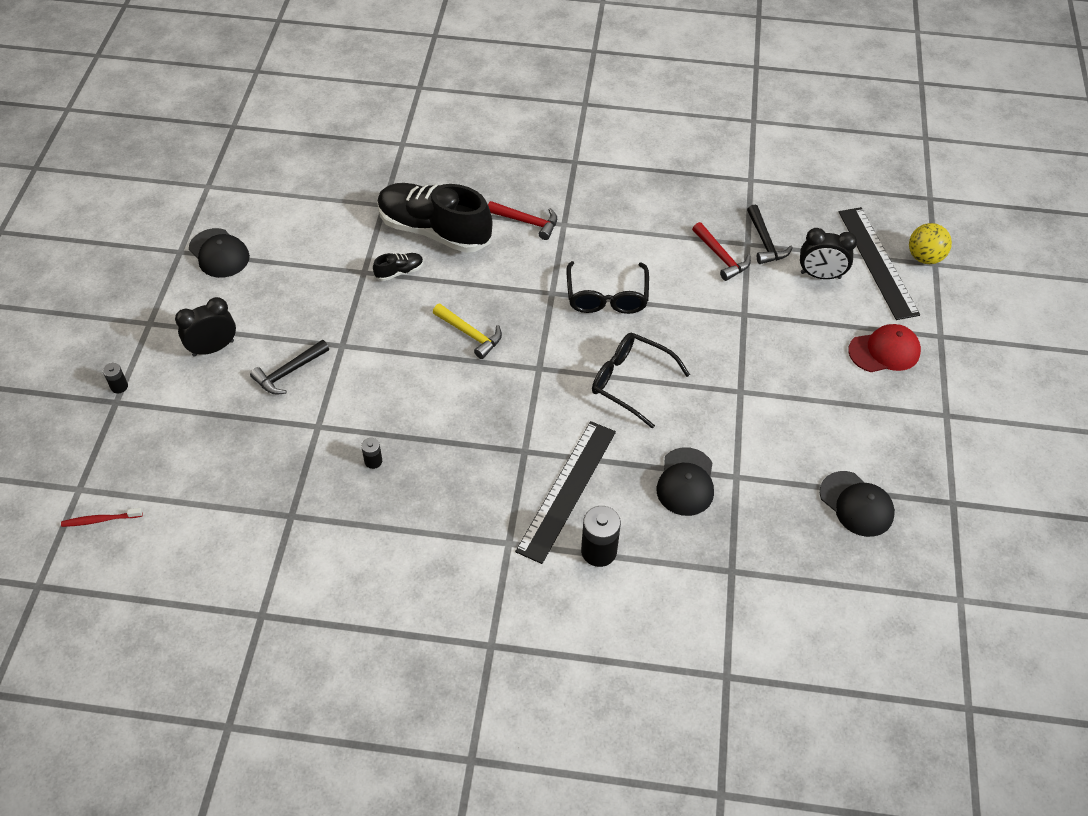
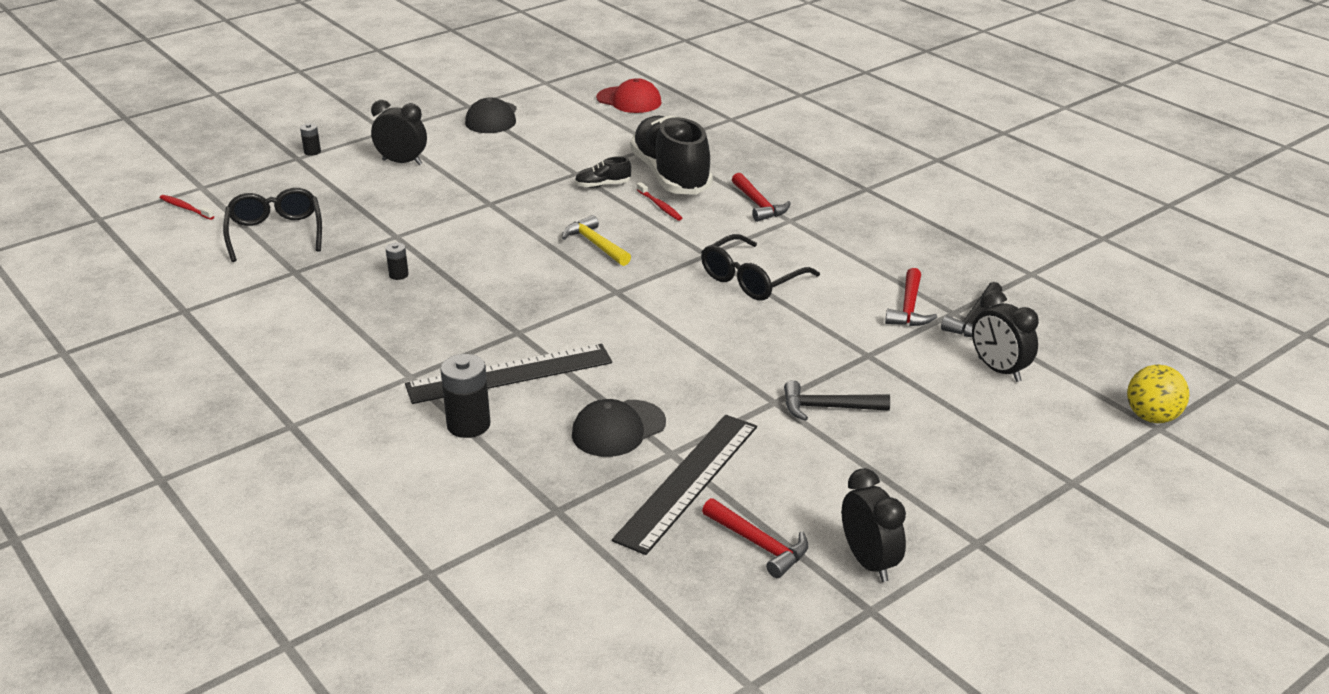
camera: 45 degrees right, 20 degrees down
black hammer [250,340,329,395] -> black hammer moved to [784,380,890,421]
black shoe [373,253,423,281] -> black shoe turned 150 degrees clockwise [575,156,631,188]
yellow hammer [433,304,502,359] -> yellow hammer turned 150 degrees clockwise [562,215,631,266]
black glasses [592,333,690,428] -> black glasses moved to [223,188,322,262]
black cap [820,471,895,537] -> red hammer [702,498,808,578]
black ruler [839,207,920,320] -> black ruler moved to [612,415,757,555]
red cap [848,324,921,372] -> red cap moved to [596,78,662,113]
none -> red toothbrush [637,182,682,221]
none -> black clock [842,468,906,582]

